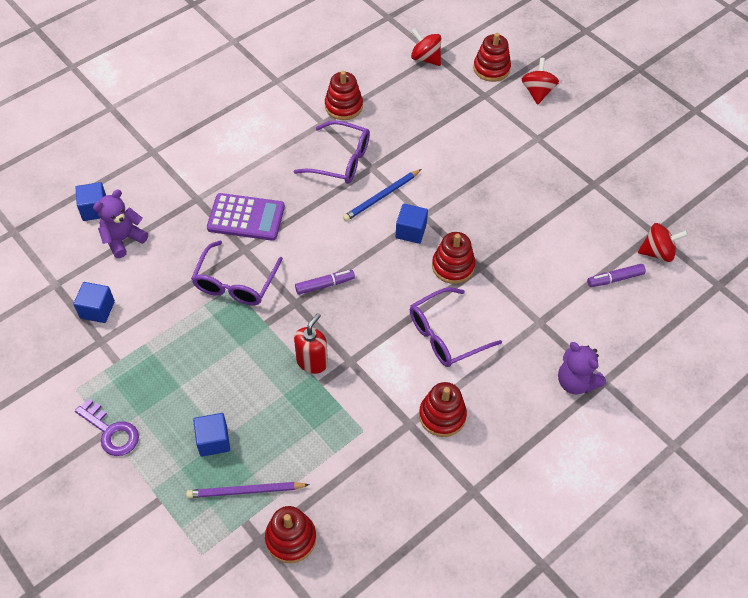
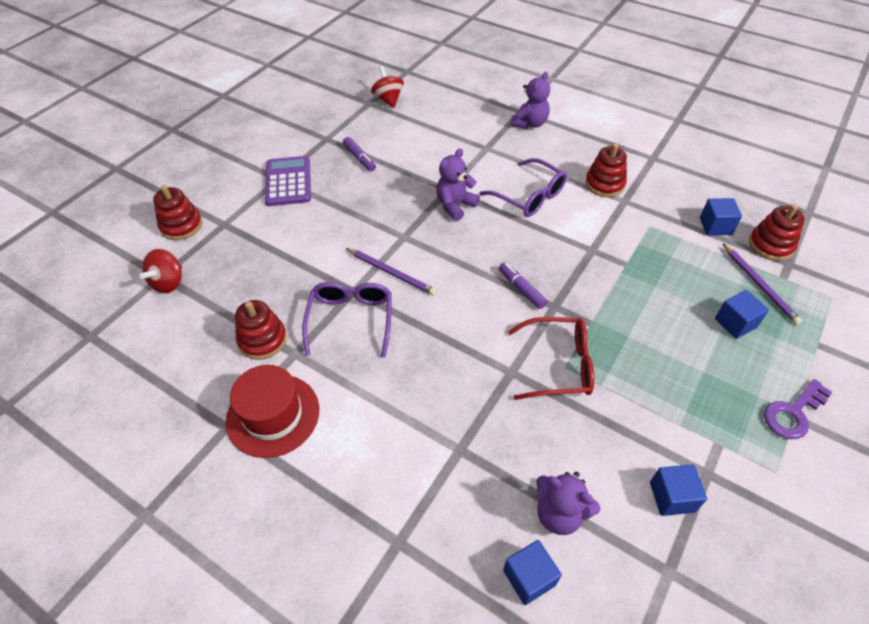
camera: 105 degrees left, 5 degrees down
purple key [75,398,139,456] -> purple key turned 150 degrees counterclockwise [764,379,833,439]
purple glasses [191,241,283,306] -> red glasses [508,317,594,400]
purple calculator [207,193,285,241] -> purple calculator moved to [265,156,311,206]
red soap dispenser [294,313,328,374] -> none
blue pencil [343,169,421,221] -> purple pencil [346,248,437,295]
blue cube [396,204,428,244] -> blue cube moved to [700,198,742,236]
red stacking toy [432,232,475,284] -> purple teddy bear [436,148,480,221]
red spinning top [522,58,559,105] -> none
purple marker [587,264,646,287] -> purple marker moved to [343,137,376,171]
none -> red hat [226,365,319,458]

